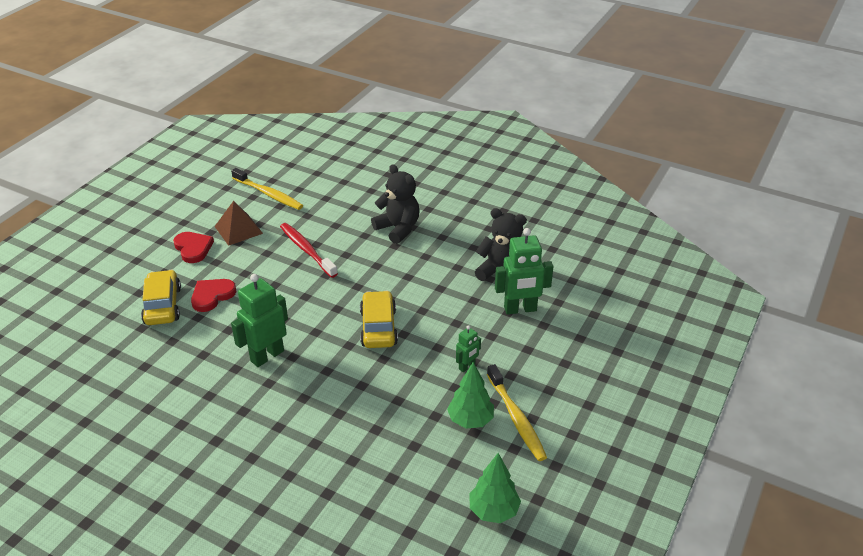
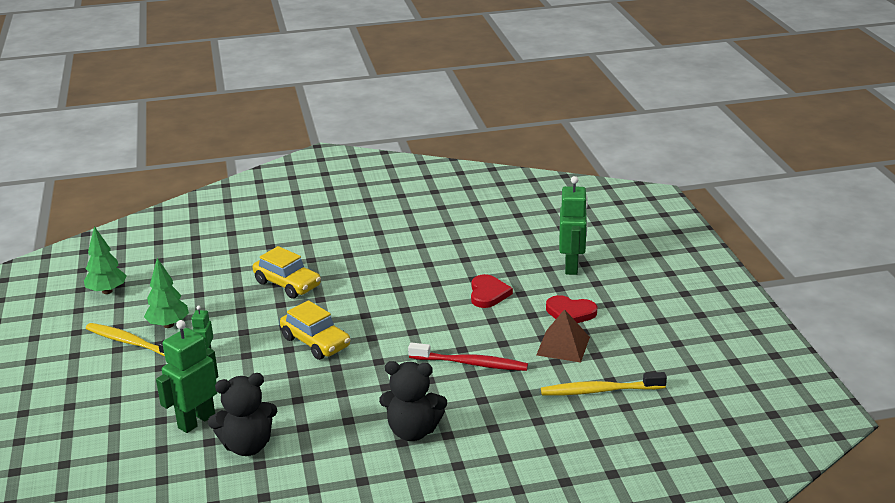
camera: 140 degrees right, 10 degrees down
yellow car [141,270,181,325] -> yellow car moved to [253,246,321,299]
green robot [231,274,288,367] -> green robot moved to [559,176,588,275]

